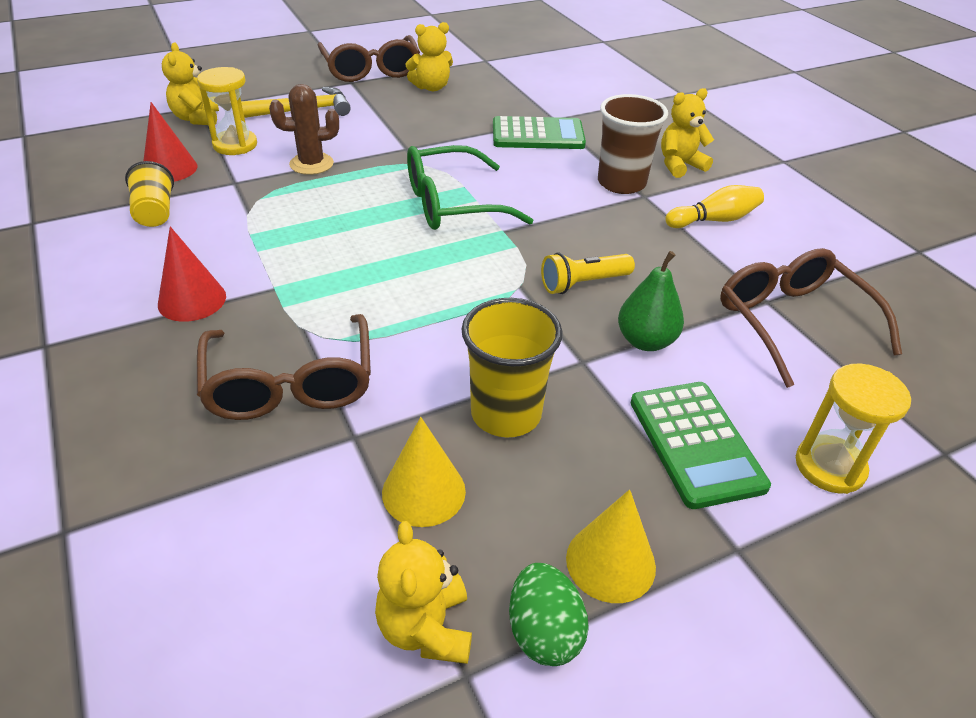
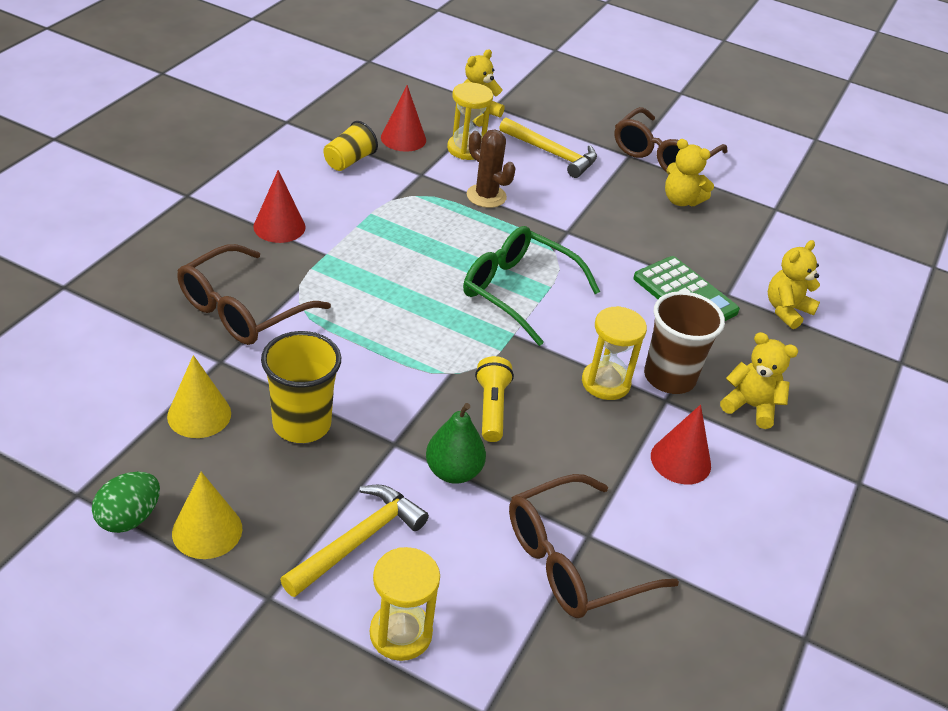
camera: 50 degrees right, 0 degrees up
yellow teddy bear [375,521,472,664] -> yellow teddy bear moved to [768,240,820,329]
yellow flashlight [541,253,635,294] -> yellow flashlight turned 60 degrees clockwise [475,356,514,442]
green calculator [631,382,771,509] -> yellow hammer [280,485,429,597]
yellow bowling pin [665,185,764,228] -> red cone [651,405,711,485]
brown glasses [720,248,902,388] -> brown glasses turned 150 degrees counterclockwise [509,474,679,618]
none -> yellow hourglass [582,306,647,400]

